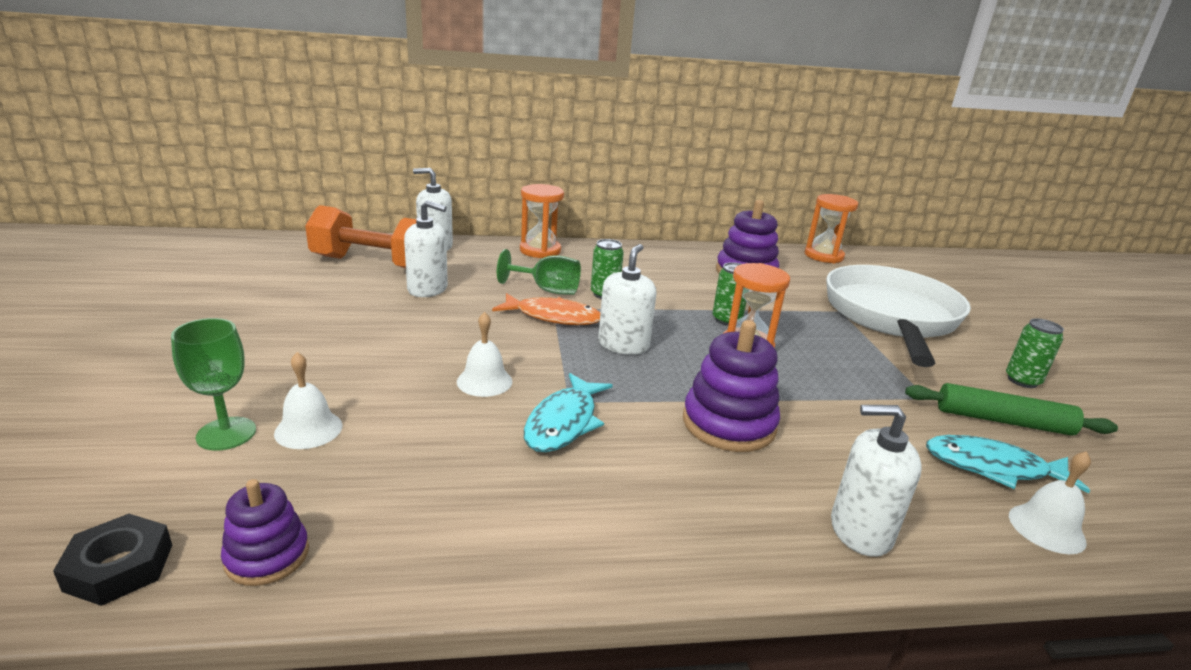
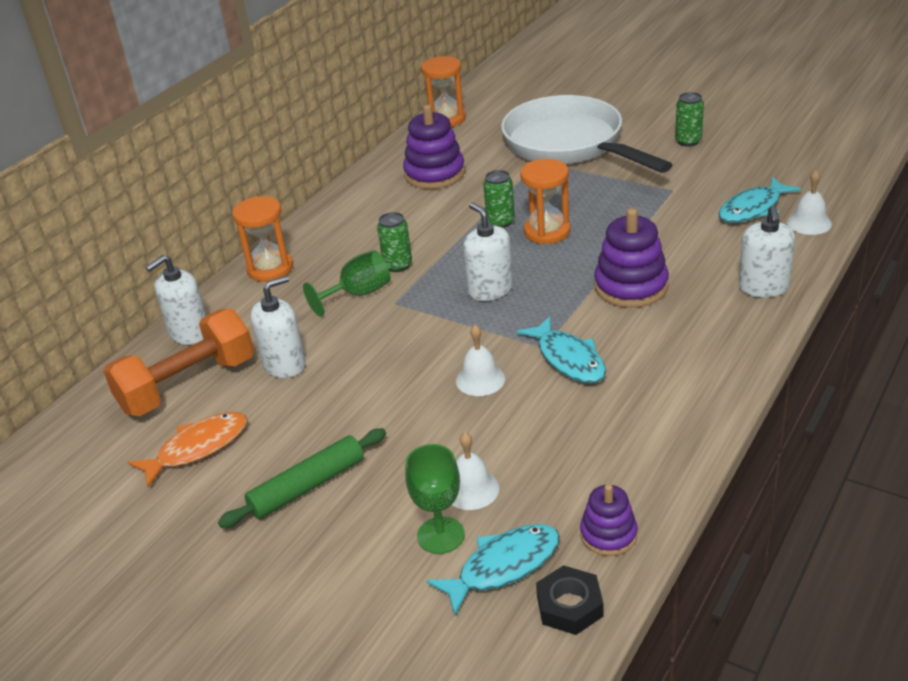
camera: 45 degrees left, 10 degrees up
orange fish [492,293,600,325] -> orange fish moved to [128,412,247,487]
white soap dispenser [831,405,922,557] -> white soap dispenser turned 45 degrees counterclockwise [738,205,795,298]
green rolling pin [905,383,1118,436] -> green rolling pin moved to [218,428,386,528]
none -> turquoise fish [427,524,560,616]

